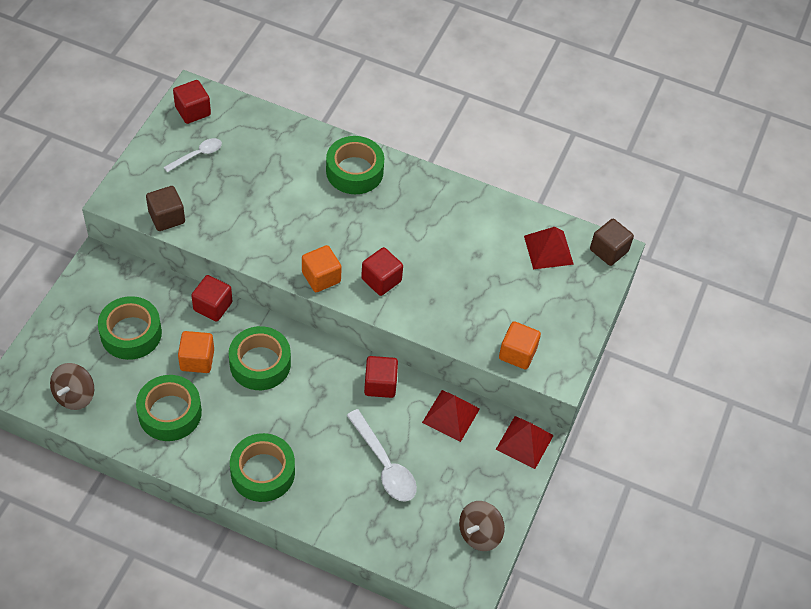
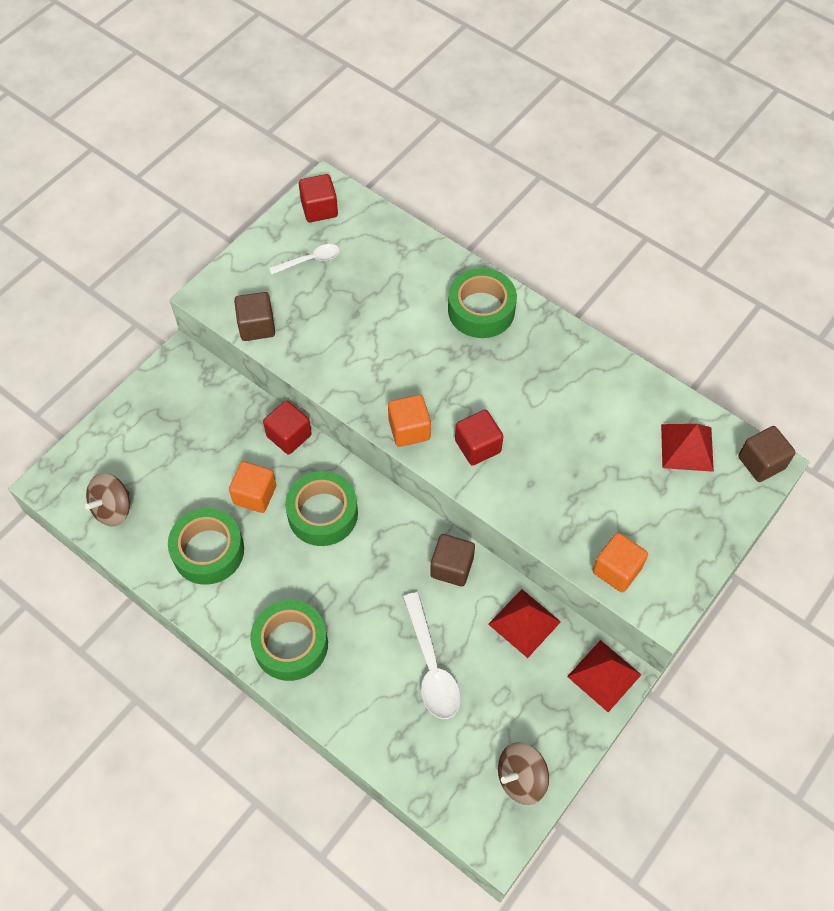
camera: 20 degrees right, 5 degrees up
green tape [98,296,162,360] -> none
red cube [364,356,398,398] -> brown cube [430,534,475,586]

